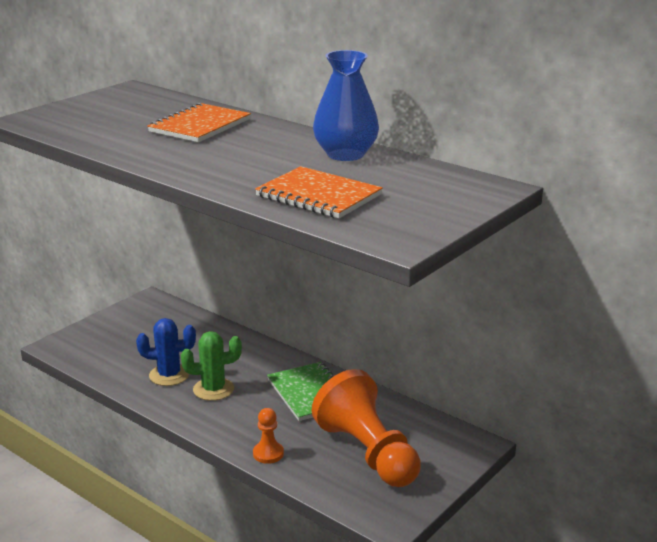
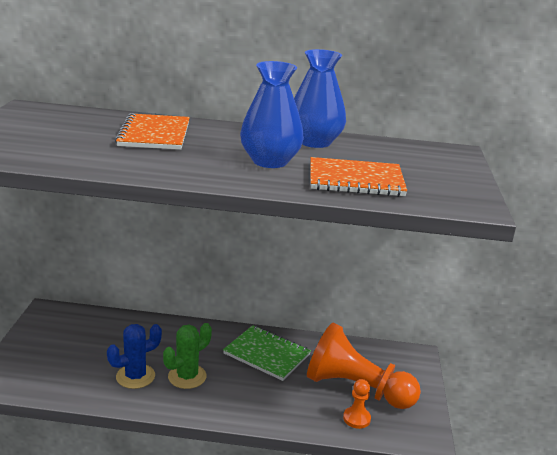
camera: 35 degrees left, 0 degrees up
orange pawn [253,408,284,464] -> orange pawn moved to [343,379,371,429]
none -> blue vase [240,61,304,168]

